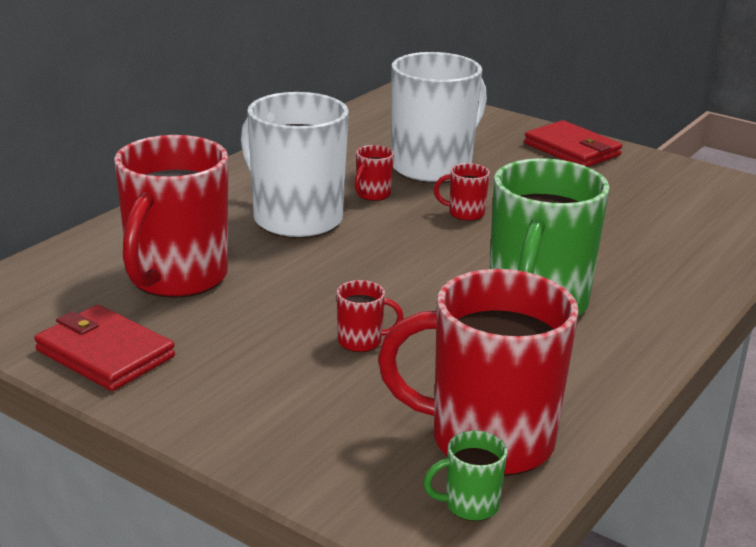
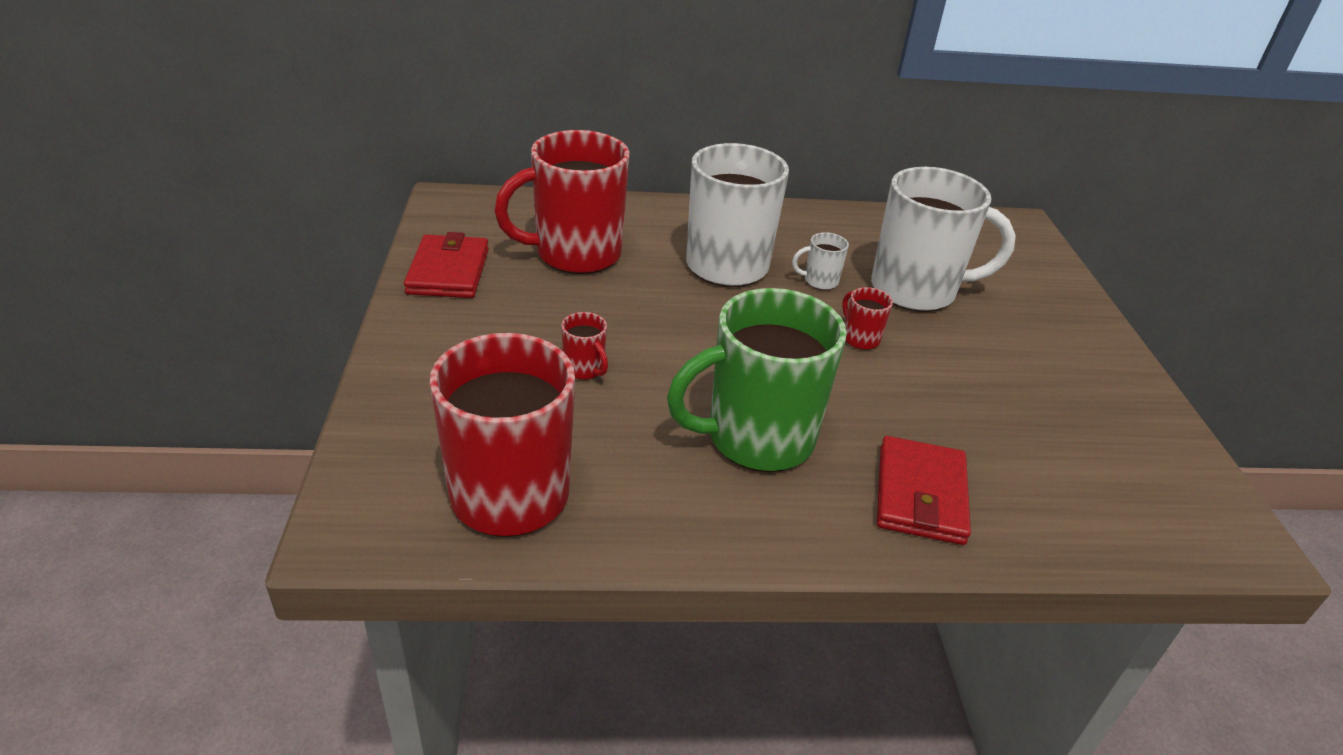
camera: 50 degrees right, 10 degrees up
red mug [354,145,394,201] -> white mug [792,232,849,290]
green mug [423,431,507,521] -> none
red wallet [524,120,622,167] -> red wallet moved to [877,436,971,545]

